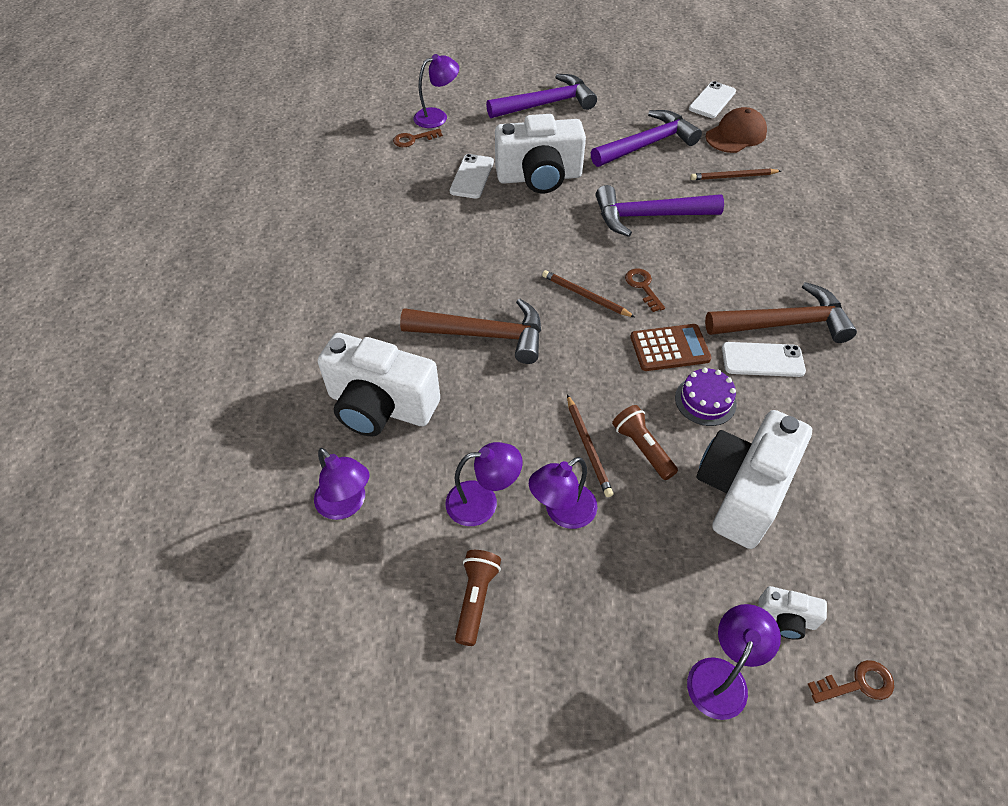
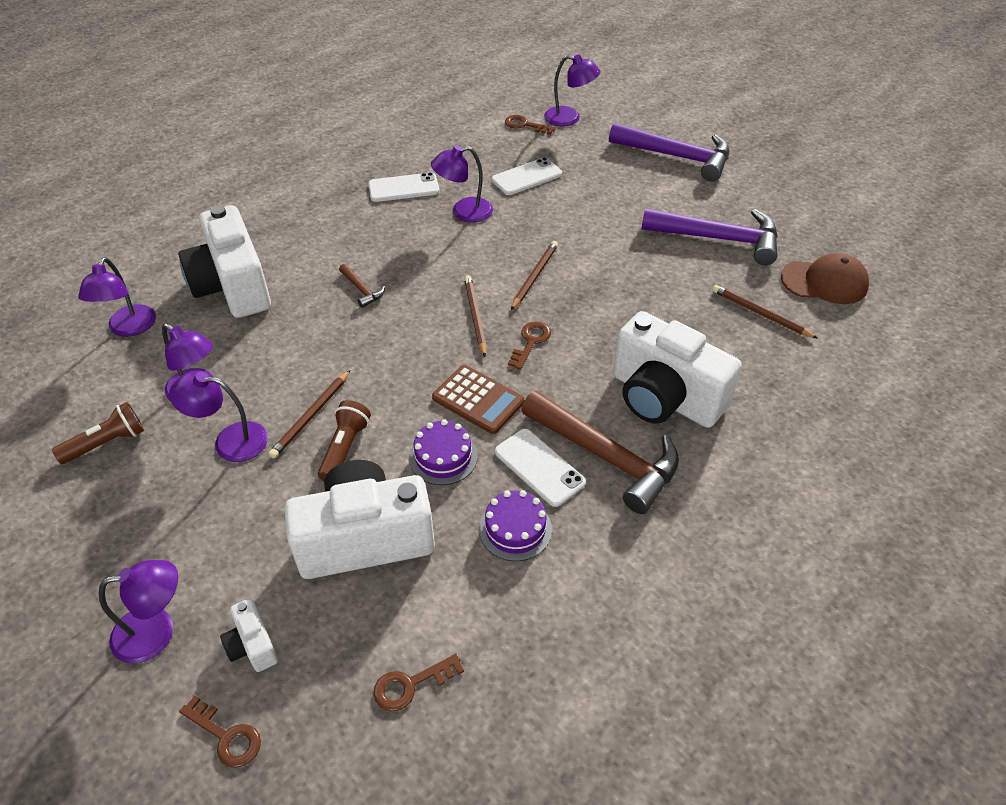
camera: 45 degrees right, 5 degrees down
brown hammer [400,299,541,364] -> brown hammer [339,264,385,308], size x0.43
white camera [495,114,586,193] -> white camera moved to [613,311,742,428]
purple hammer [596,185,724,237] -> none
white phone [689,81,736,118] -> white phone moved to [368,172,439,202]
none -> brown key [374,653,464,712]
none -> purple lamp [431,146,493,222]
none -> purple cake [479,490,552,561]
none -> brown pencil [511,241,558,310]

